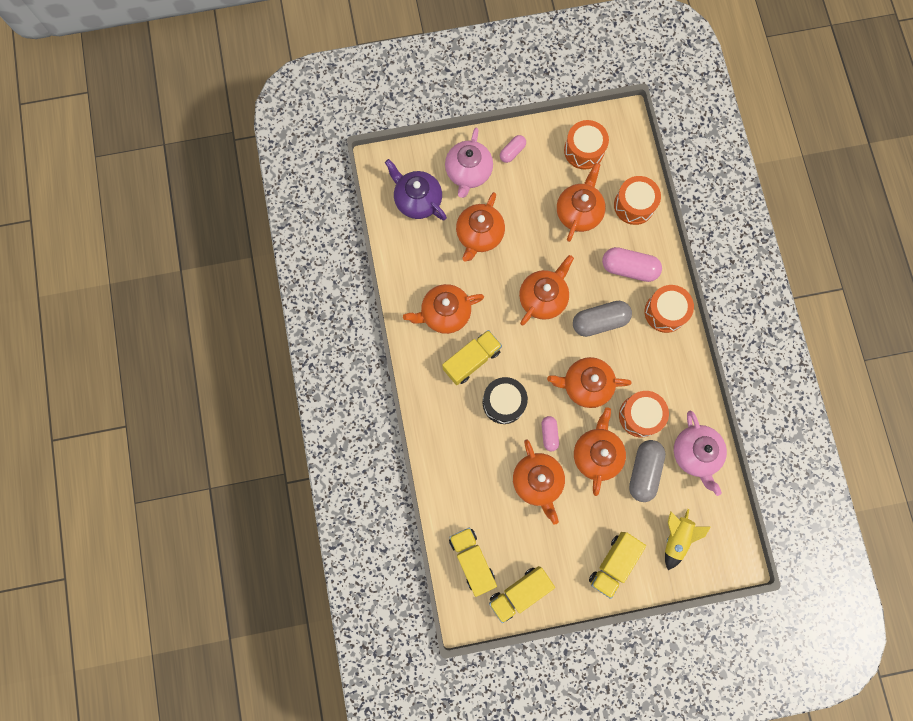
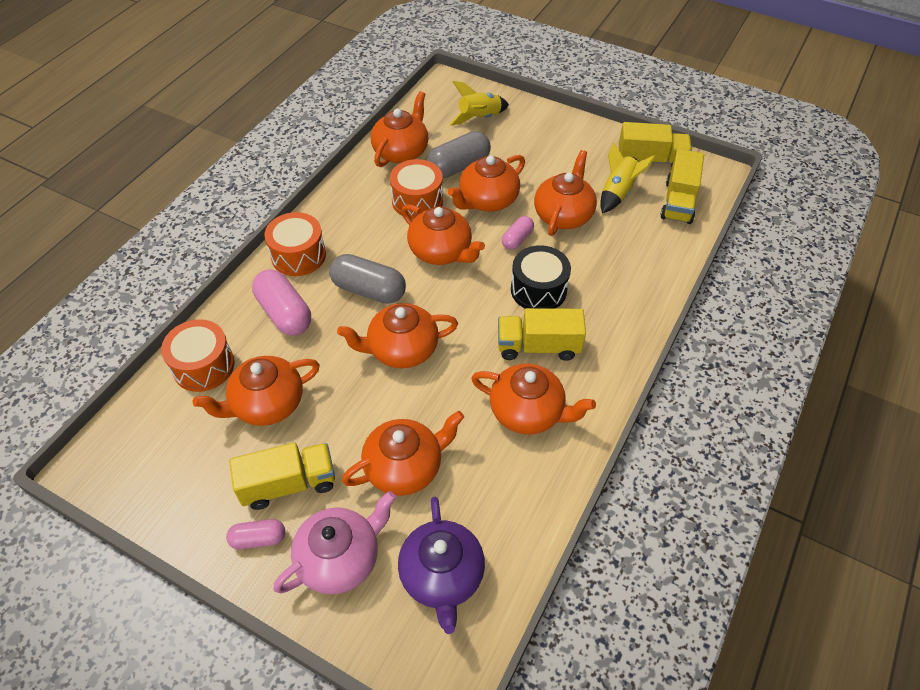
camera: 140 degrees left, 25 degrees down
orange drum [564,120,609,170] -> none
yellow truck [589,532,646,599] -> yellow truck moved to [229,443,335,510]
pink teapot [674,411,727,496] -> orange teapot [371,91,429,167]
none -> yellow rocket [600,142,656,213]

